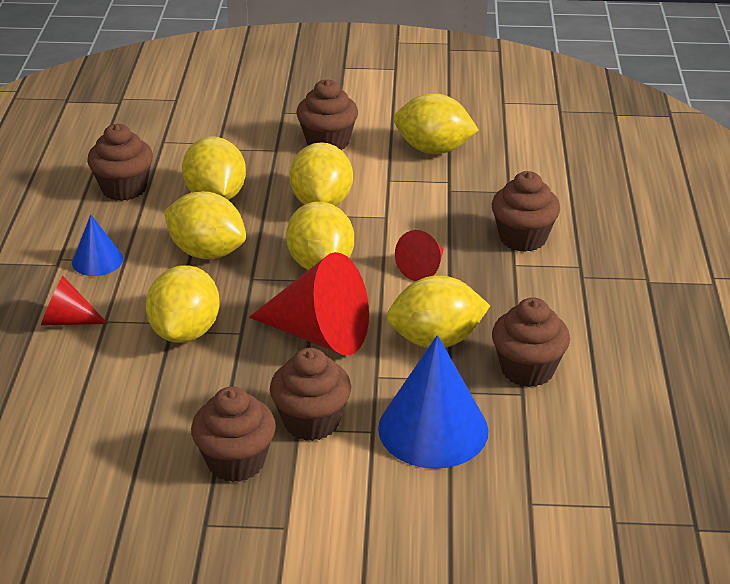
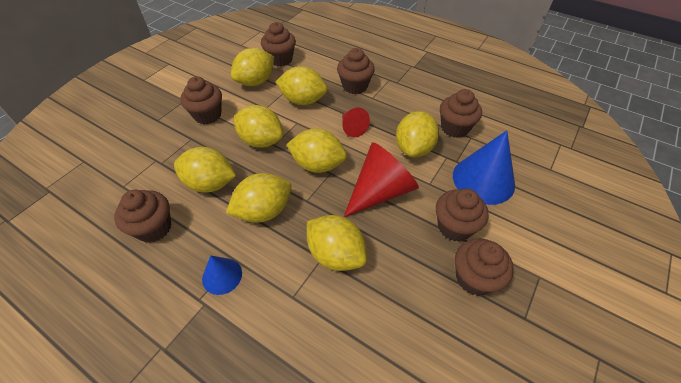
camera: 60 degrees left, 15 degrees up
red cone [41,276,108,325] -> none
none -> brown cupcake [261,22,296,66]
none -> yellow lemon [276,66,328,105]

